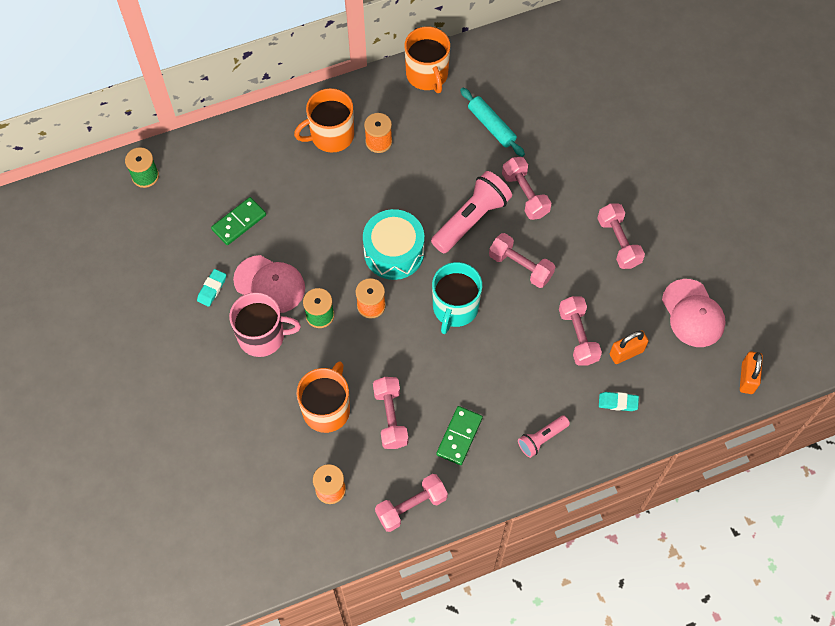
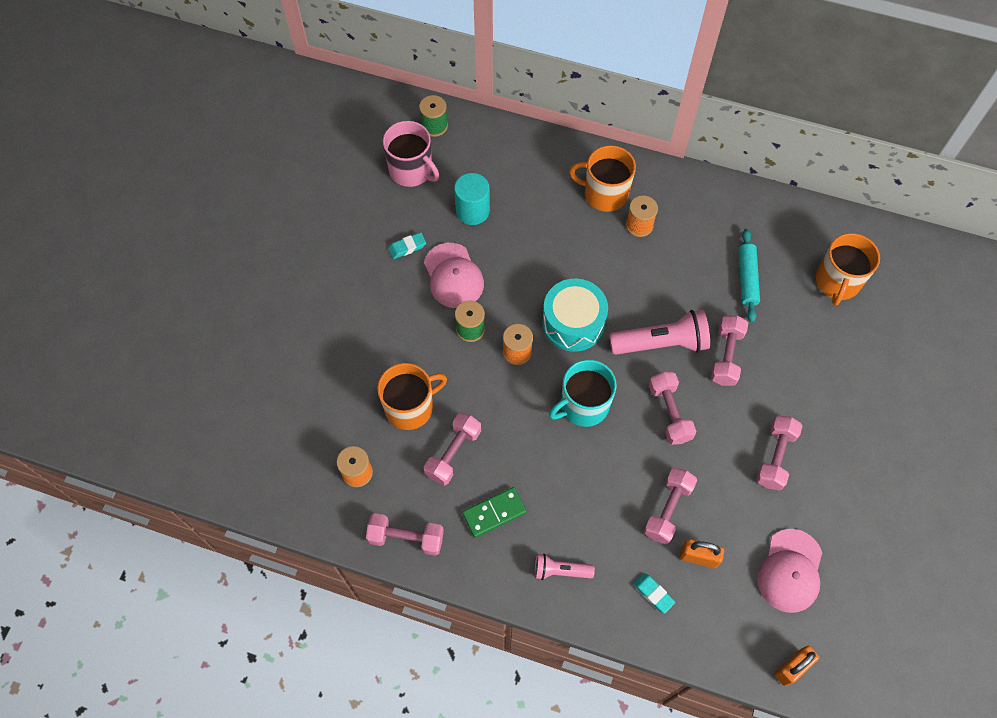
camera: 40 degrees right, 0 degrees up
green domino [211,197,266,245] -> turquoise cylinder [454,173,490,225]
pink mug [229,292,301,357] -> pink mug moved to [383,121,439,187]
orange mug [404,27,450,93] -> orange mug moved to [816,233,880,305]

